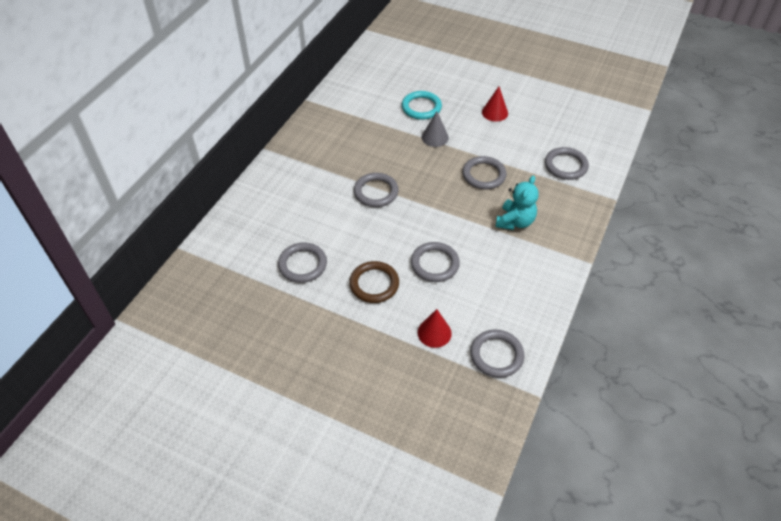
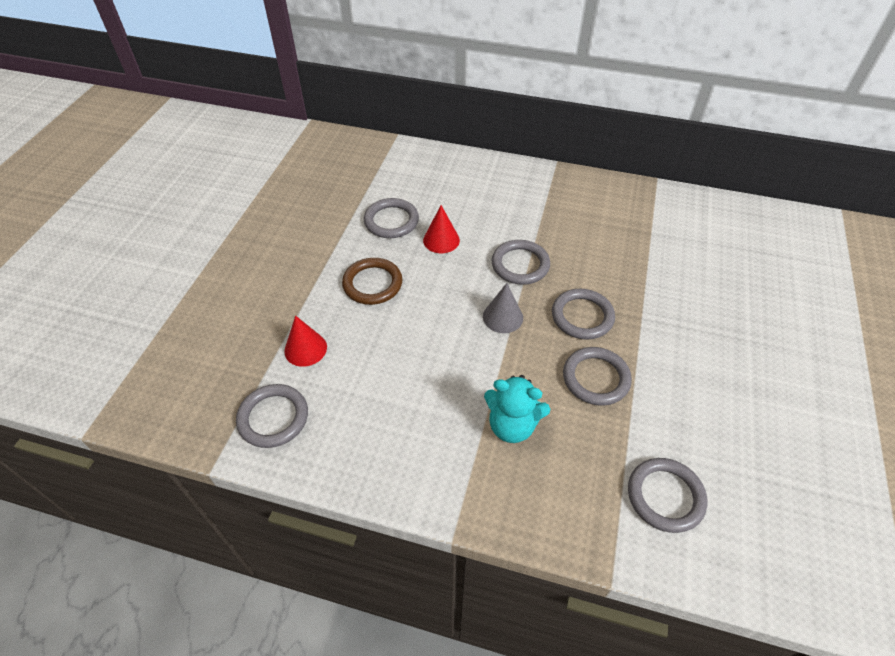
camera: 80 degrees right, 0 degrees up
turquoise ring [402,91,442,120] -> none
grey ring [411,242,460,282] -> grey ring moved to [552,289,615,340]
grey cone [422,111,449,147] -> grey cone moved to [483,283,523,333]
red cone [482,87,508,122] -> red cone moved to [423,205,460,253]

